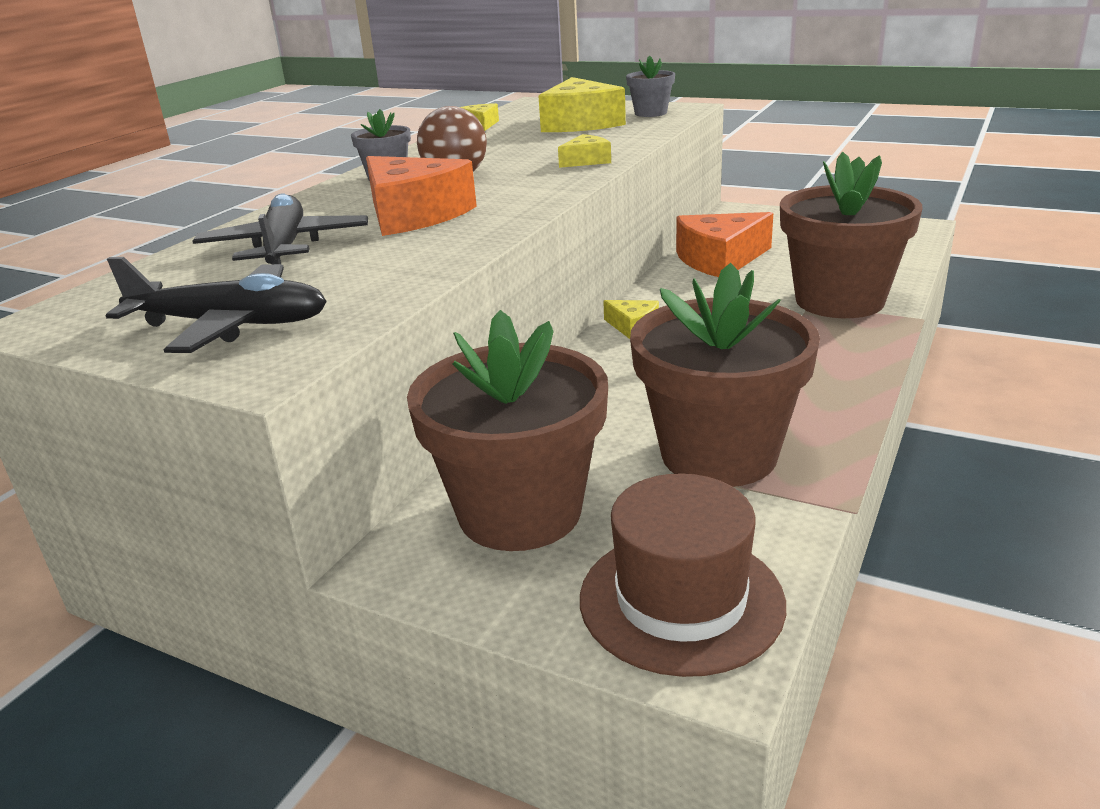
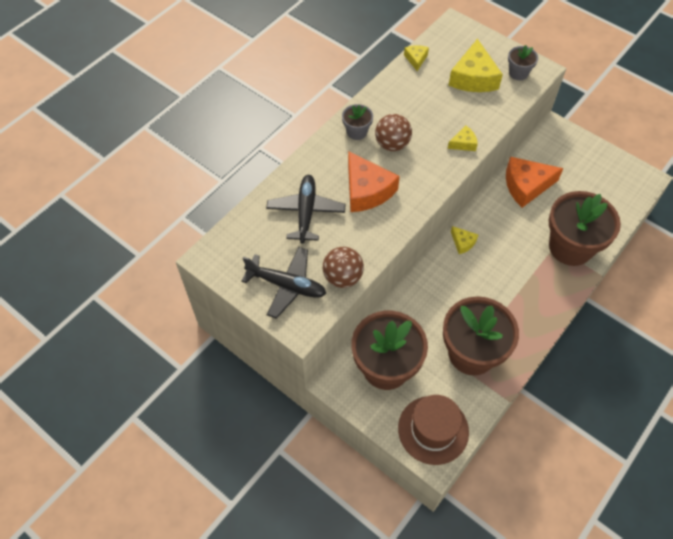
camera: 10 degrees right, 30 degrees up
none -> brown ball [323,247,364,288]

